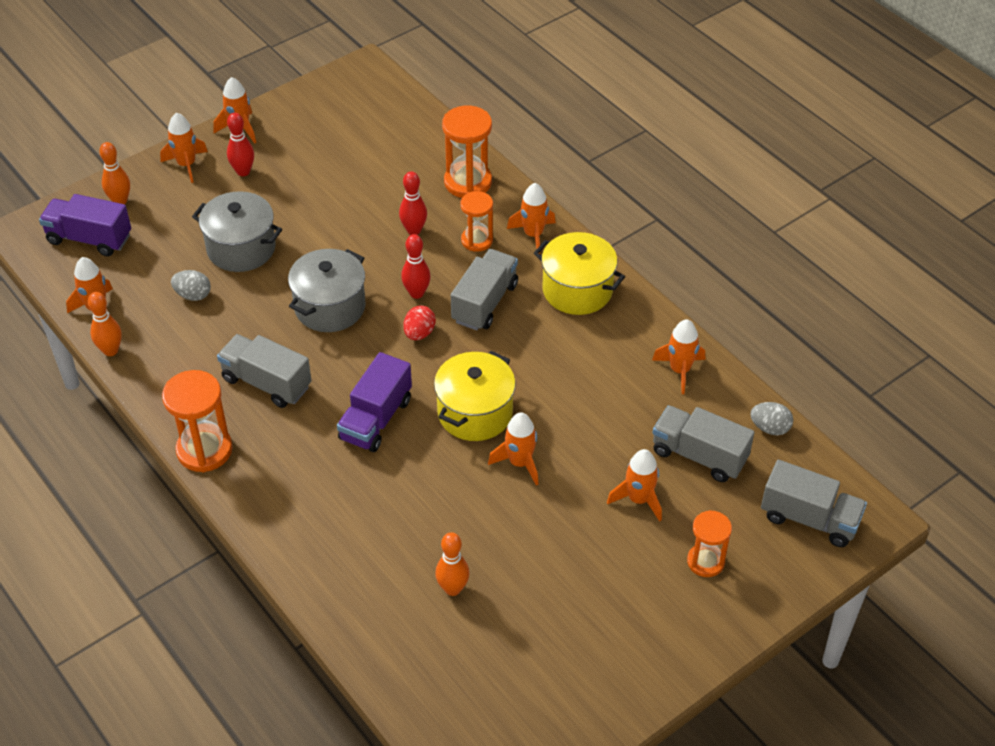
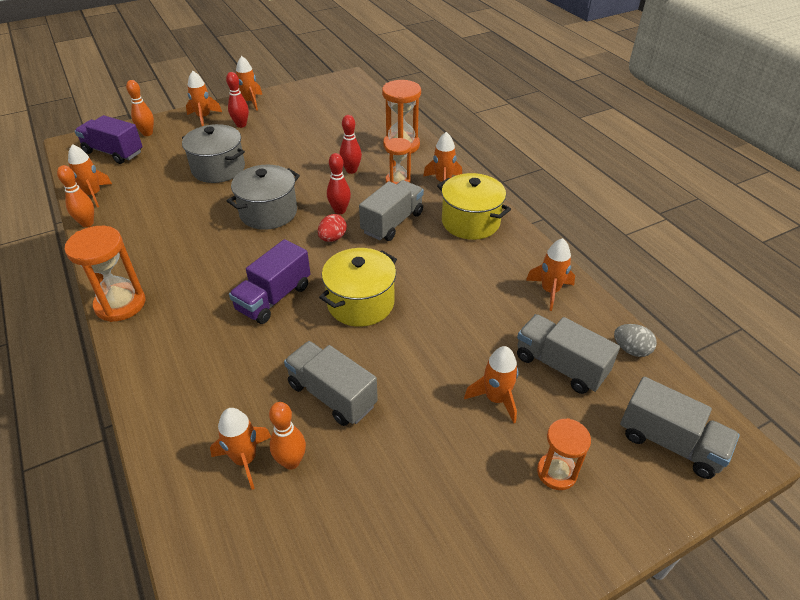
camera: 10 degrees right, 5 degrees down
grey egg [171,270,211,301] -> none
grey truck [217,334,311,408] -> grey truck moved to [284,341,378,426]
orange rocket [488,412,539,486] -> orange rocket moved to [210,408,271,490]

